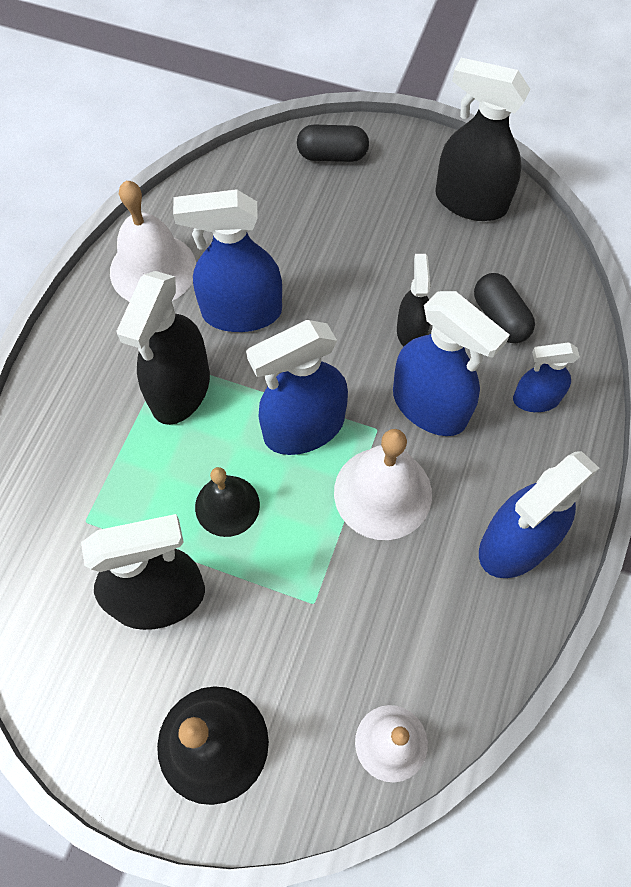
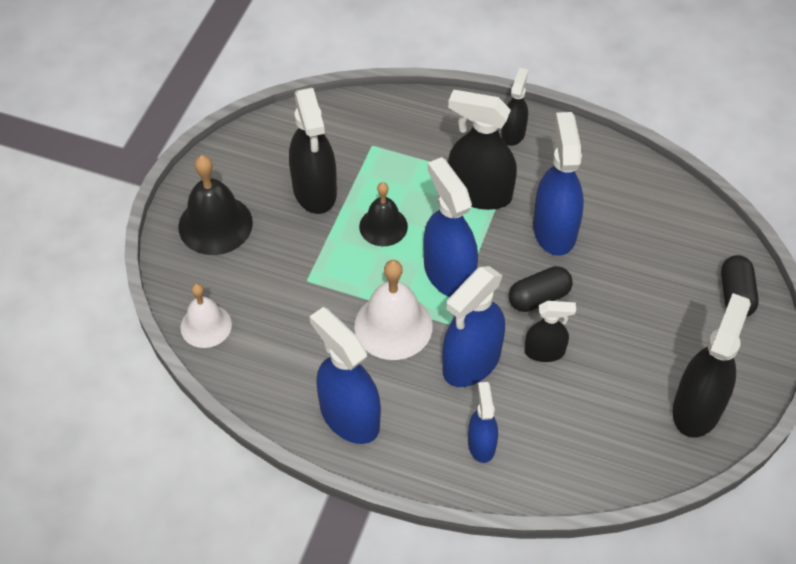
camera: 90 degrees right, 10 degrees down
white bell [110,181,196,302] -> none
black capsule [474,273,535,343] -> black capsule moved to [509,266,573,312]
none -> black spray bottle [501,68,528,146]

